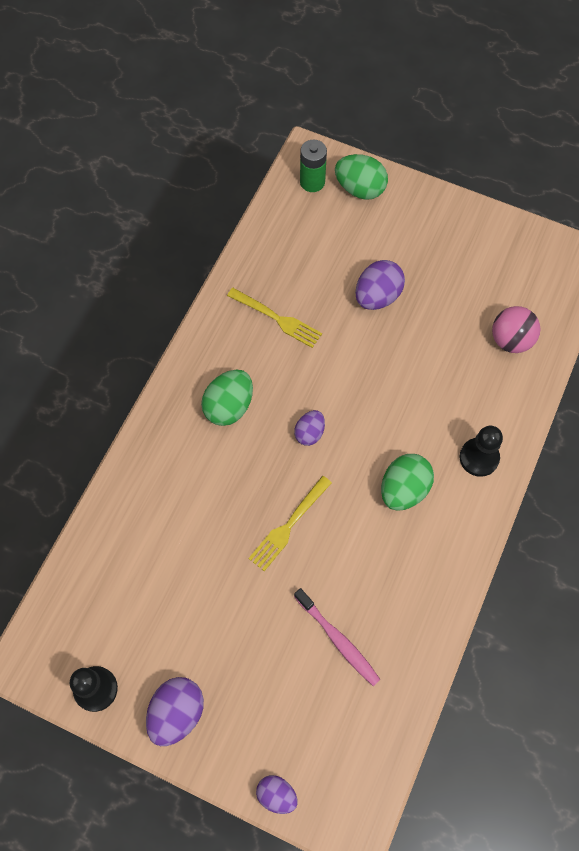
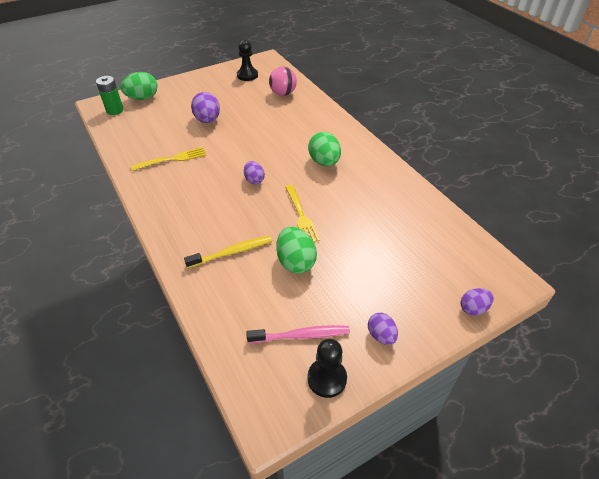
camera: 55 degrees left, 20 degrees down
purple egg [146,677,204,746] -> purple egg [368,313,398,345], size x0.61
green egg [201,370,253,426] -> green egg moved to [276,227,317,274]
pink toothbrush [294,588,380,686] -> pink toothbrush moved to [246,325,350,343]
black pawn [460,426,503,477] -> black pawn moved to [237,40,258,81]
none -> yellow toothbrush [184,236,272,268]

